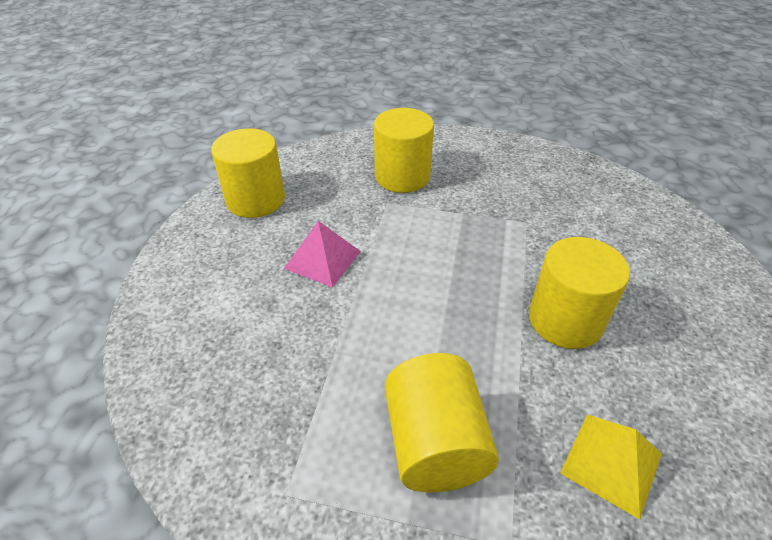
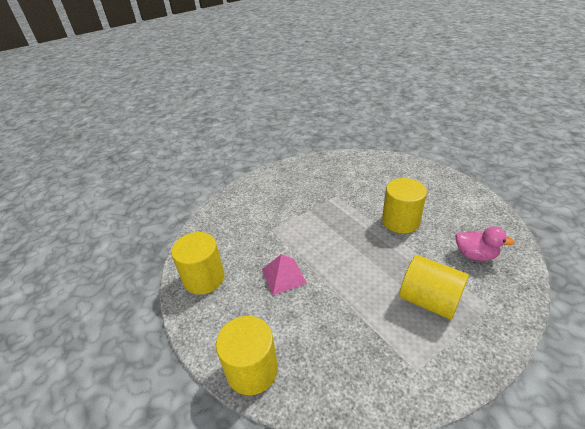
camera: 45 degrees left, 5 degrees down
yellow cylinder [374,108,434,193] -> yellow cylinder moved to [216,316,278,395]
yellow pyramid [560,414,662,520] -> pink duck [456,226,515,261]

